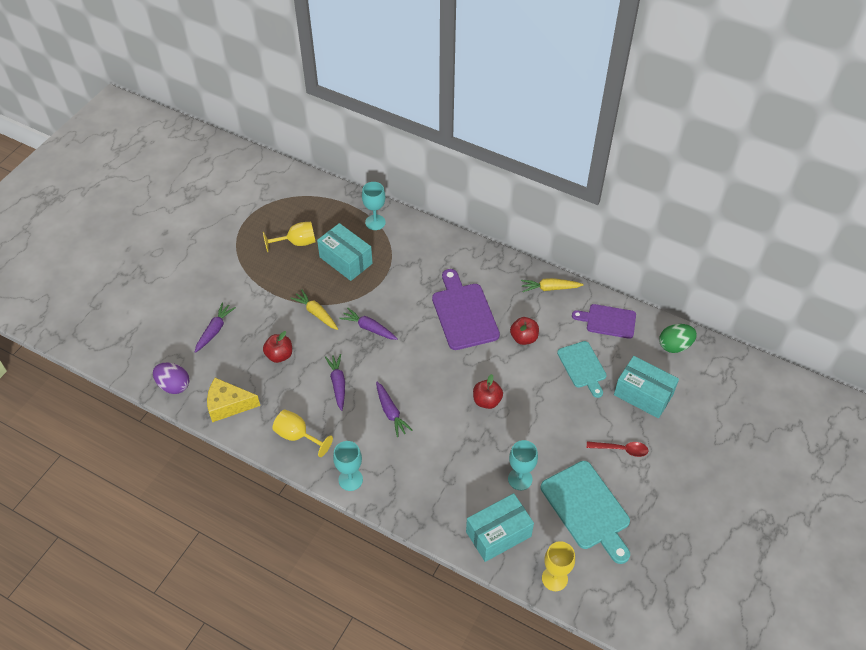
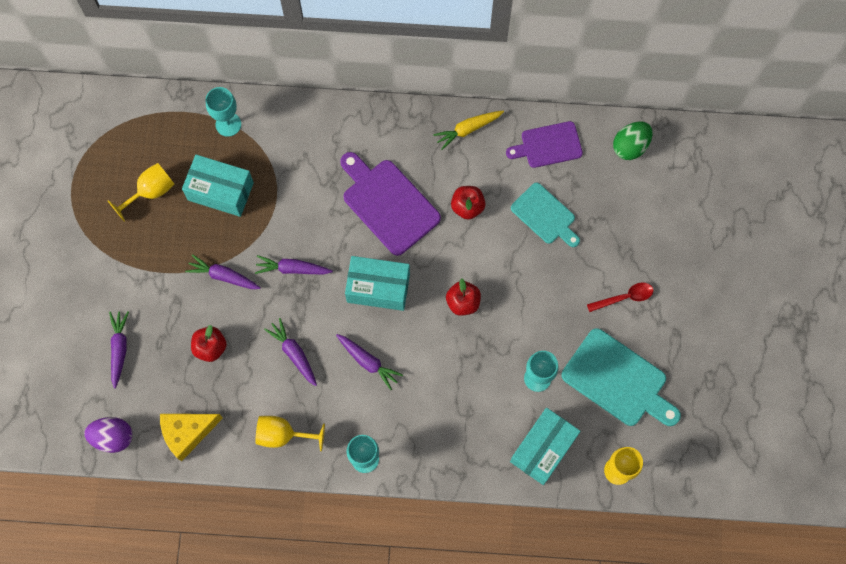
camera: 25 degrees left, 20 degrees up
yellow carrot [290,289,338,330] -> purple carrot [185,254,261,289]
turquoise box [614,356,679,418] -> turquoise box moved to [345,256,410,311]

